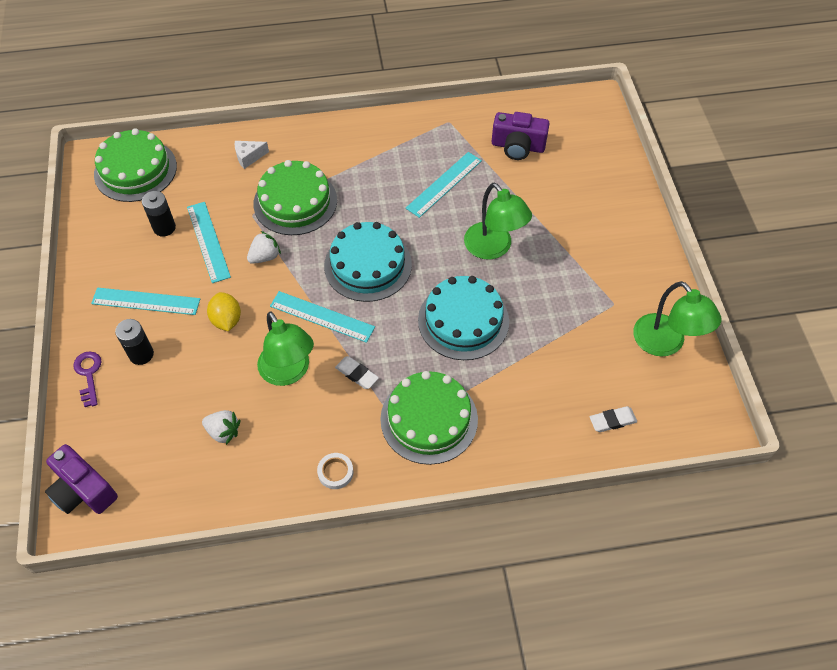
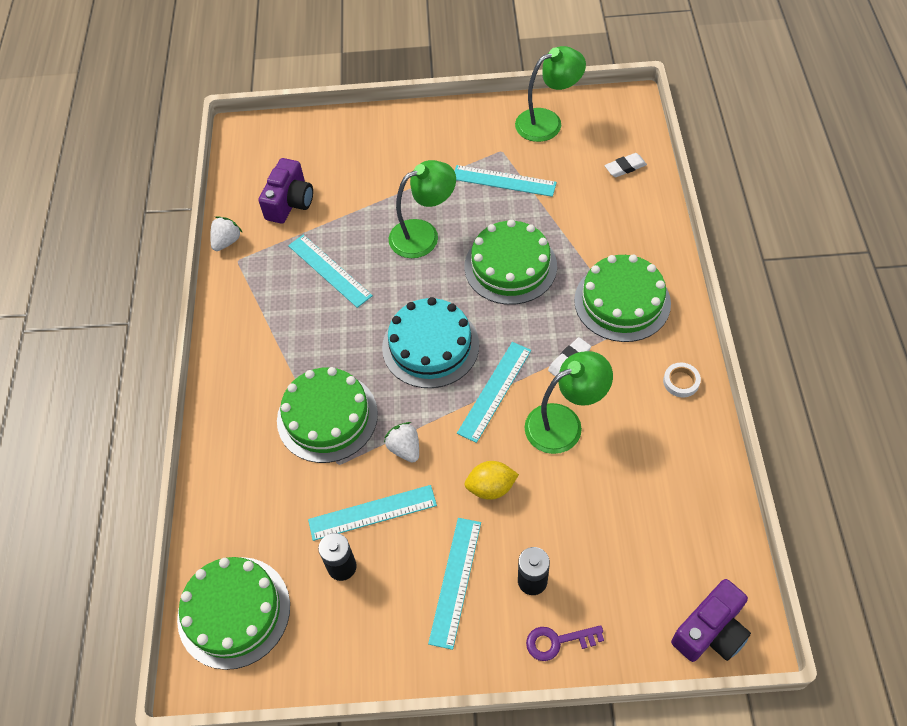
camera: 80 degrees left, 0 degrees up
white strawberry [202,410,240,445] -> white strawberry moved to [210,216,243,251]
white cheese [235,141,269,169] -> none
turquoise cake [418,276,509,360] -> green cake [464,219,557,305]
white eraser [590,406,637,432] -> white eraser turned 75 degrees clockwise [604,153,647,177]
none -> turquoise ruler [454,165,557,197]

